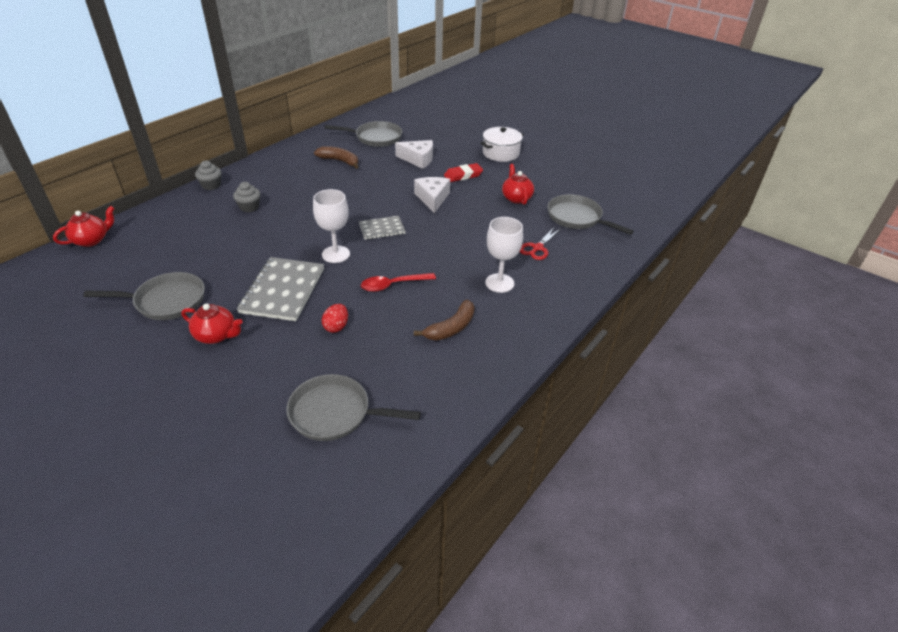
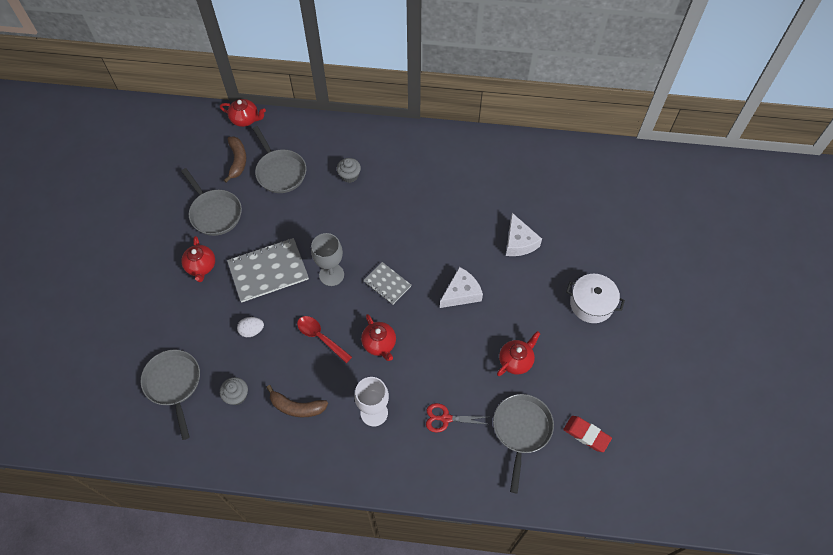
camera: 60 degrees right, 20 degrees up
grey cupcake [195,161,221,190] -> grey cupcake moved to [220,377,248,405]
white goblet [313,189,350,263] -> grey goblet [311,233,344,286]
brown banana [314,146,359,169] -> brown banana moved to [224,136,246,183]
red egg [322,304,348,333] -> white egg [237,317,264,337]
grey pan [325,121,402,147] -> grey pan moved to [252,126,306,193]
red eraser [444,163,483,182] -> red eraser moved to [563,416,612,452]
none -> red teapot [361,314,396,361]

